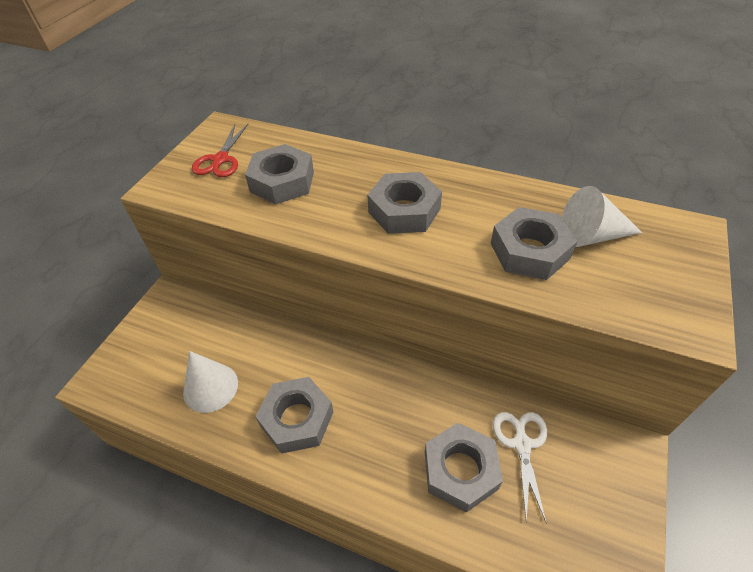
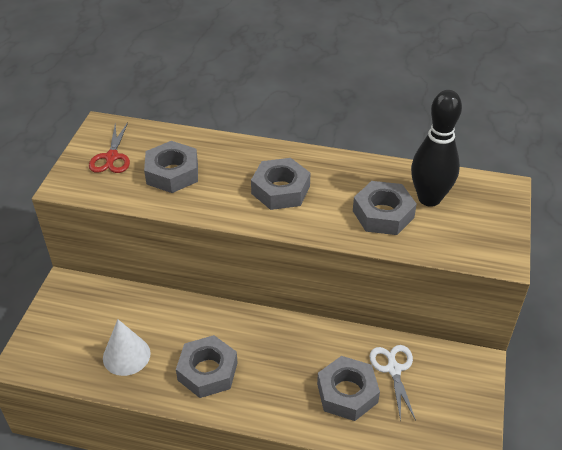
camera: 10 degrees left, 5 degrees down
white cone [561,186,642,247] -> black bowling pin [411,90,462,207]

